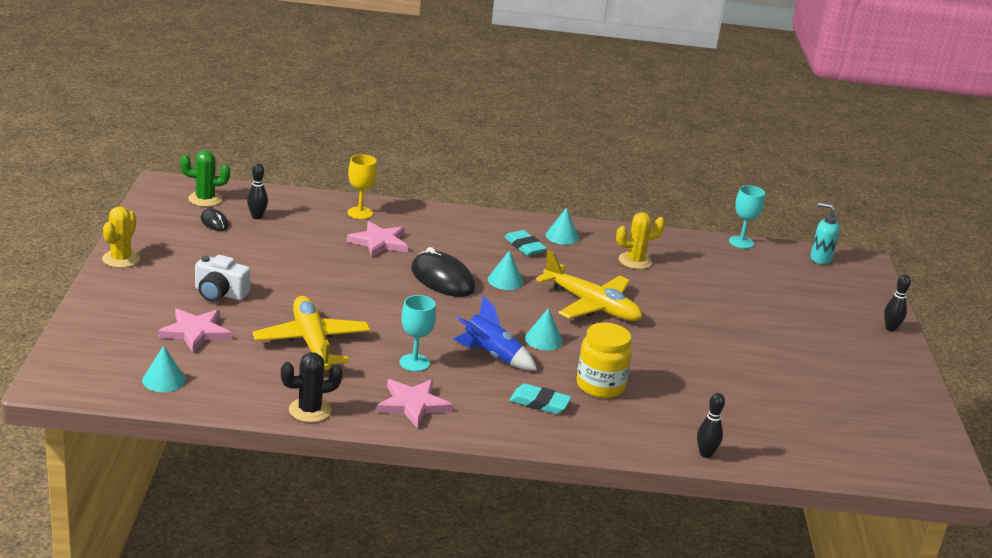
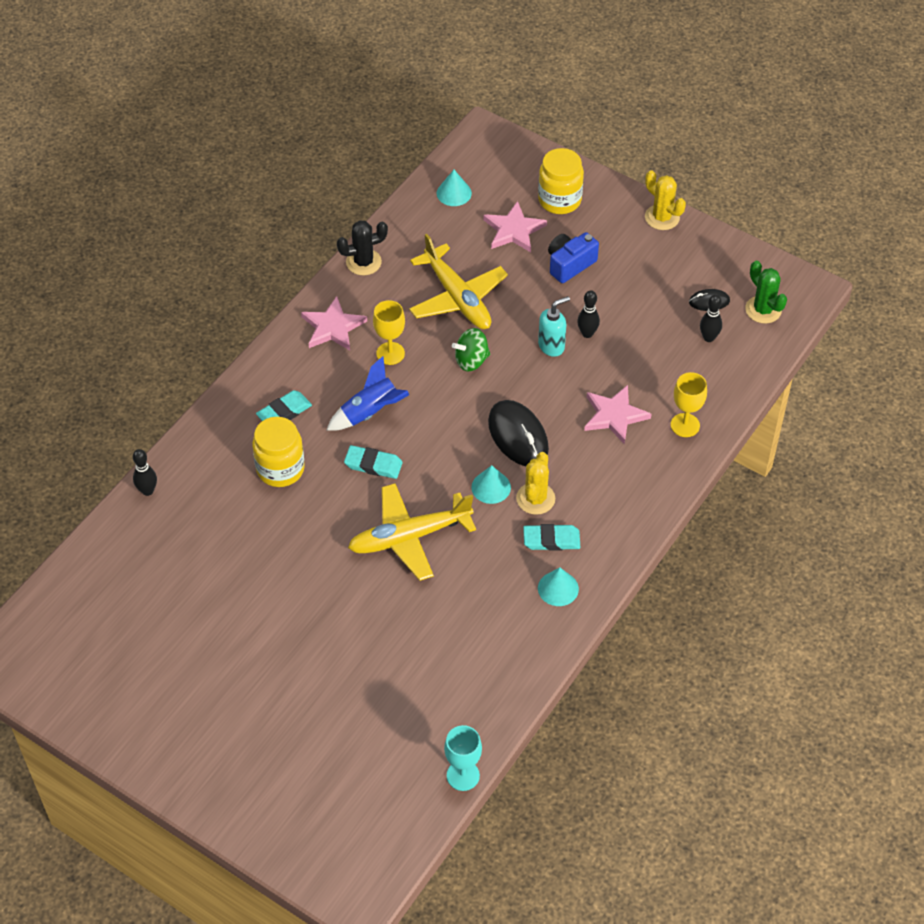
camera: 125 degrees right, 25 degrees up
green cactus [180,150,230,207] -> green cactus turned 60 degrees counterclockwise [745,261,787,324]
white camera [195,255,250,302] -> blue camera [548,232,599,283]
yellow plane [253,296,370,370] -> yellow plane turned 45 degrees clockwise [409,234,508,329]
black cactus [281,352,343,422] -> black cactus turned 60 degrees clockwise [337,220,388,275]
turquoise goblet [399,295,436,372] -> yellow goblet [373,300,405,365]
black mouse [411,247,475,297] -> black mouse turned 75 degrees clockwise [488,400,549,466]
turquoise cone [525,308,563,350] -> turquoise eraser [344,445,403,479]
yellow cactus [616,212,665,269] -> yellow cactus moved to [516,452,555,515]
turquoise soap dispenser [810,202,840,264] -> turquoise soap dispenser moved to [538,296,570,357]
black bowling pin [884,275,911,331] -> black bowling pin moved to [577,290,600,338]
none -> green spinning top [452,328,490,371]
none -> yellow jar [538,148,584,214]

